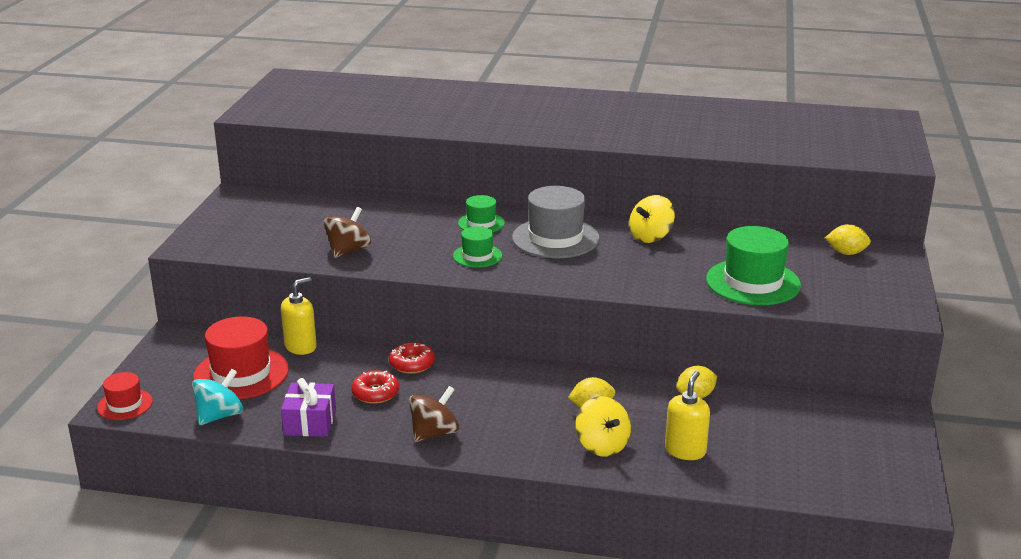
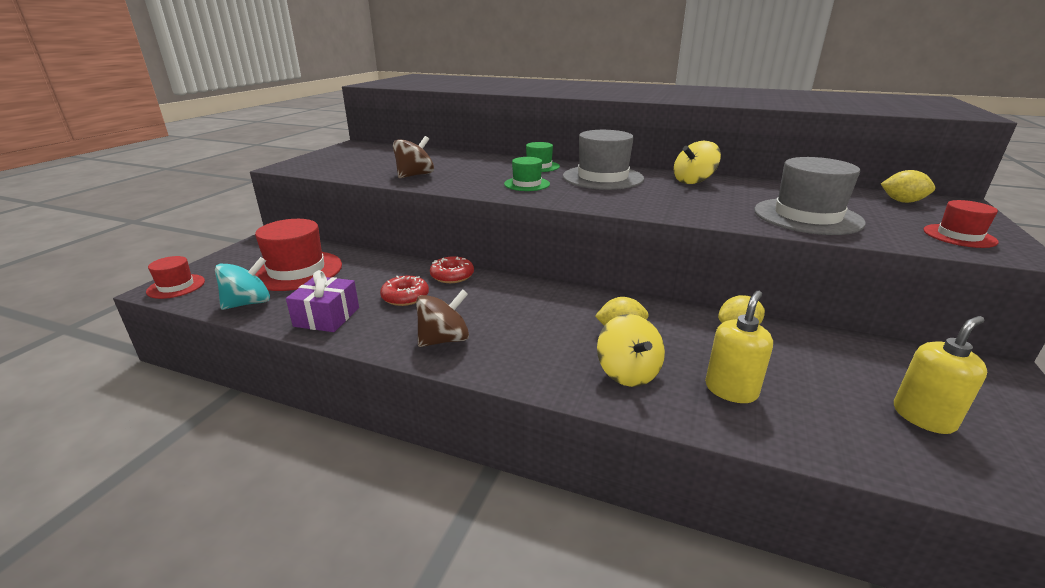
camera: 10 degrees right, 0 degrees up
yellow soap dispenser [281,277,317,355] -> yellow soap dispenser moved to [894,316,987,434]
green hat [706,226,801,305] -> grey hat [754,157,866,235]
none -> red hat [923,200,998,248]

